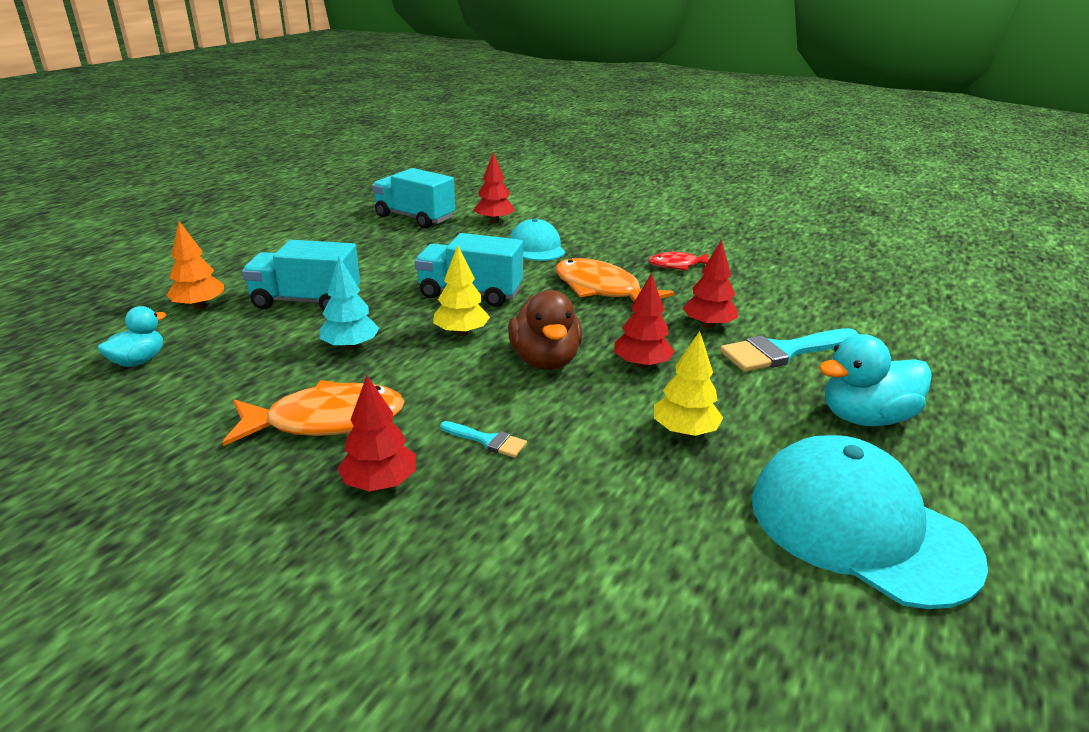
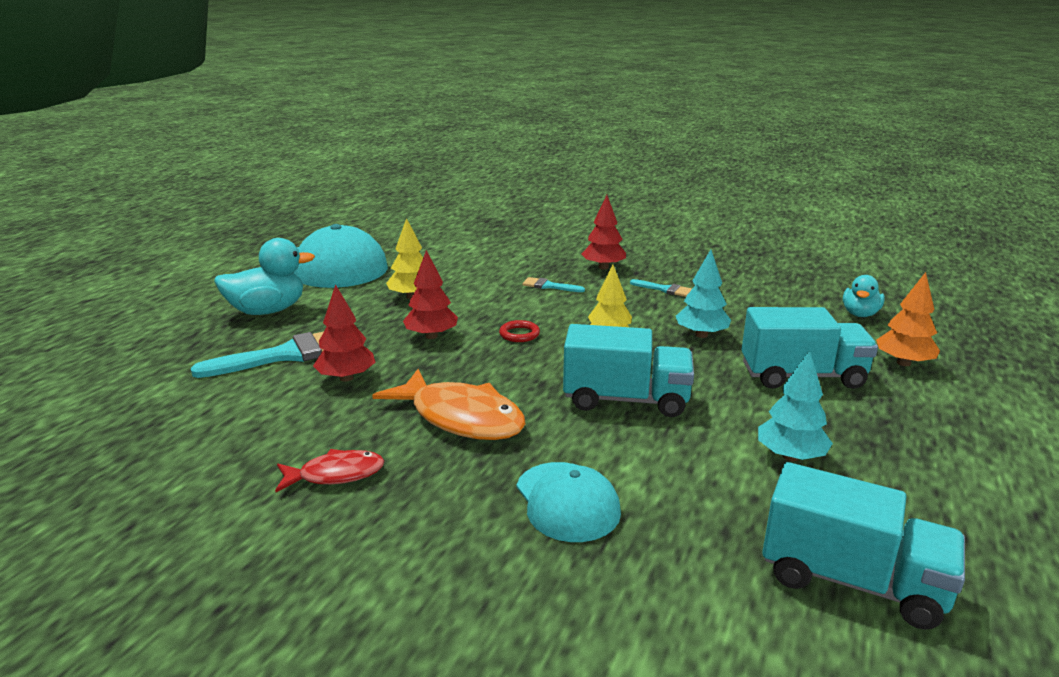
camera: 175 degrees right, 5 degrees down
orange fish [222,380,405,446] -> turquoise brush [630,279,692,297]
red tree [473,152,515,223] -> none
brown duck [508,290,582,370] -> red ring [499,320,540,342]
none -> turquoise tree [758,350,833,461]

